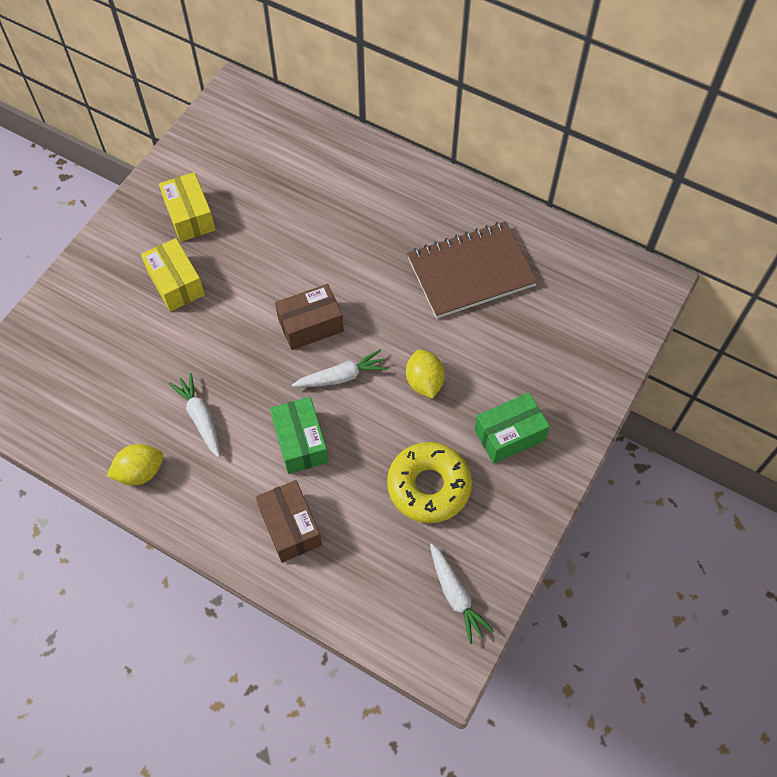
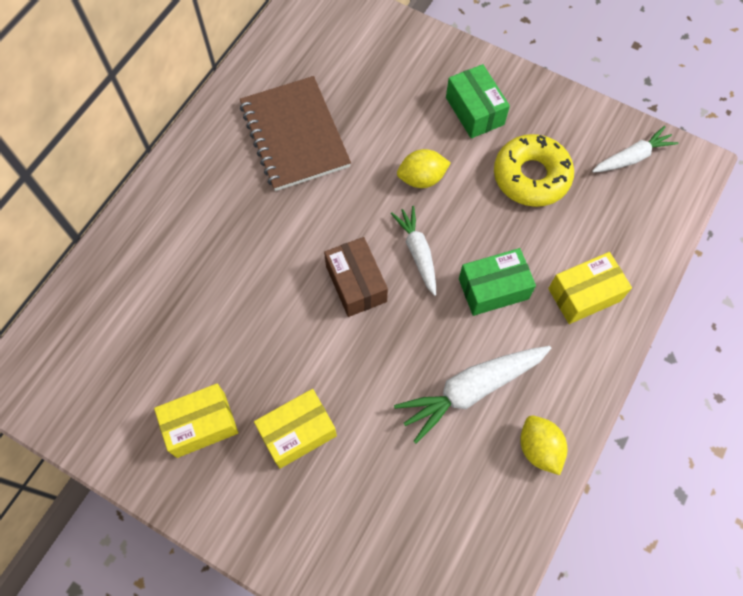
camera: 90 degrees left, 5 degrees up
white carrot [169,373,220,457] -> white carrot [394,346,551,443], size x1.58
brown box [256,480,322,562] -> yellow box [548,252,632,324]

